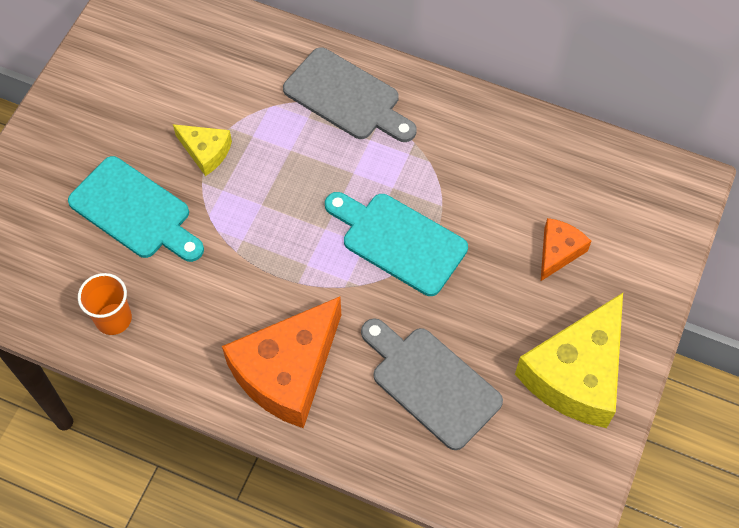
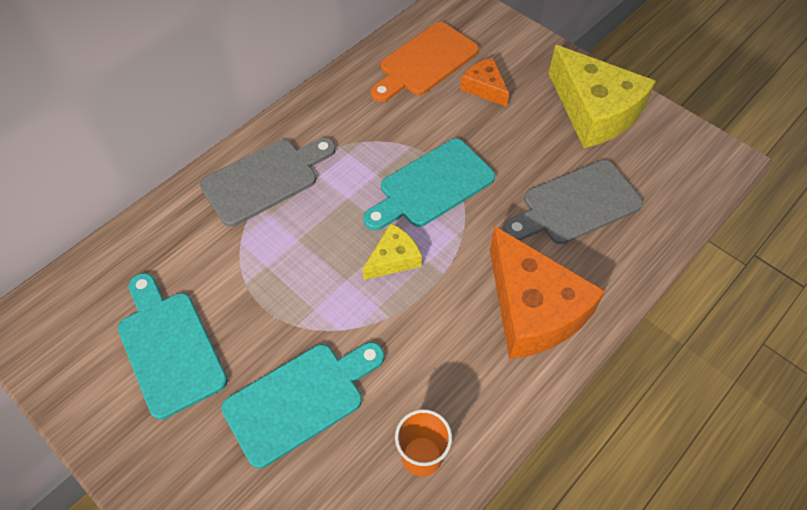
camera: 70 degrees left, 5 degrees down
yellow cheese [173,124,232,176] -> yellow cheese moved to [362,223,422,280]
none -> turquoise cutting board [118,273,228,420]
none -> orange cutting board [371,22,479,102]

